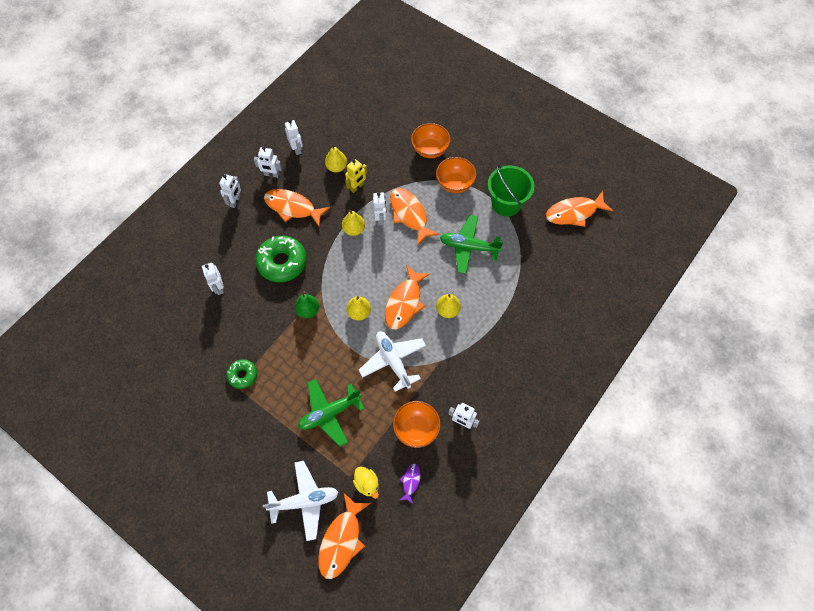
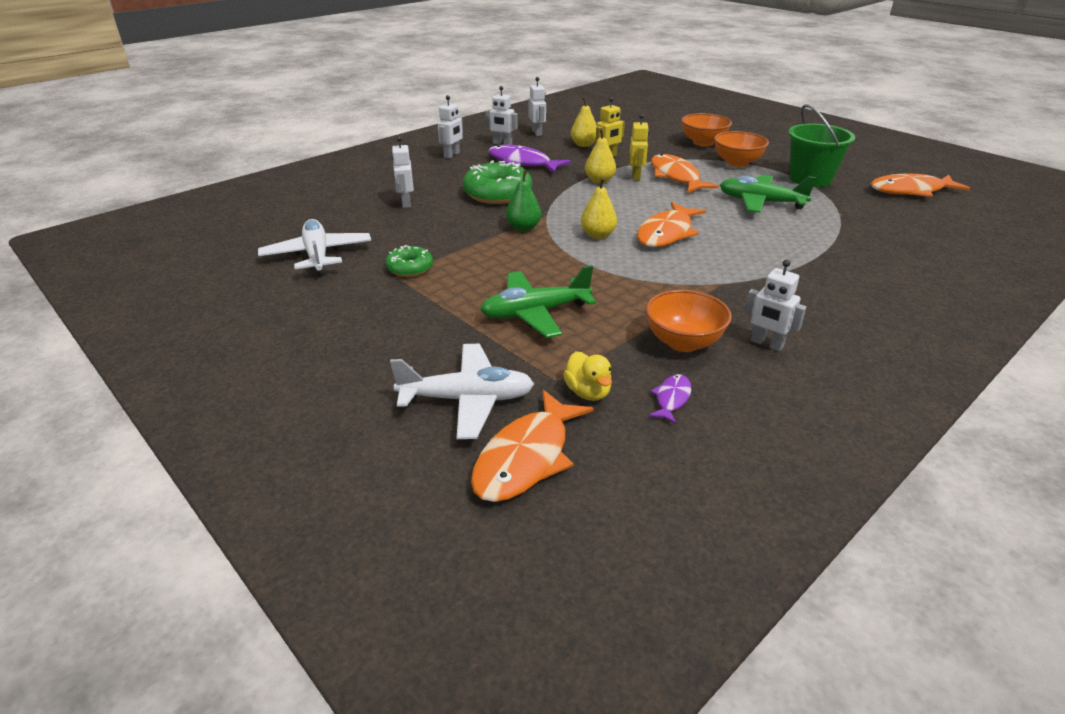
camera: 10 degrees right, 30 degrees down
orange fish [264,189,330,227] -> purple fish [488,144,571,173]
white plane [359,332,426,392] -> white plane moved to [258,219,371,277]
white robot [373,192,386,226] -> yellow robot [629,114,649,181]
yellow pear [436,294,461,318] -> none

